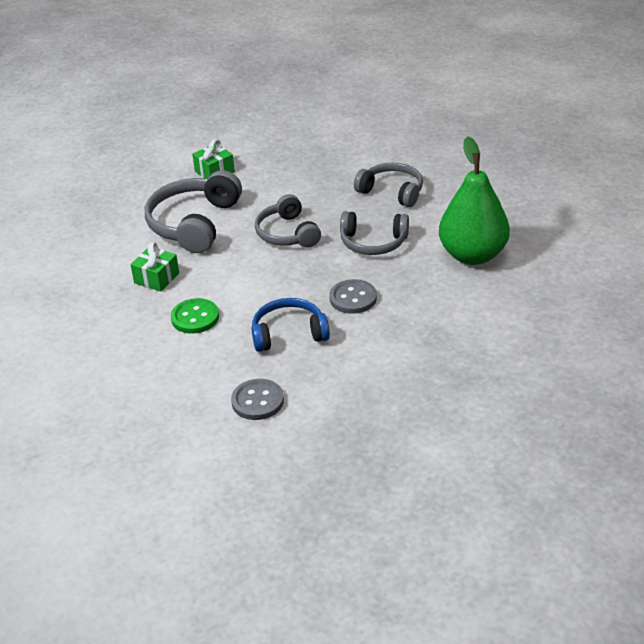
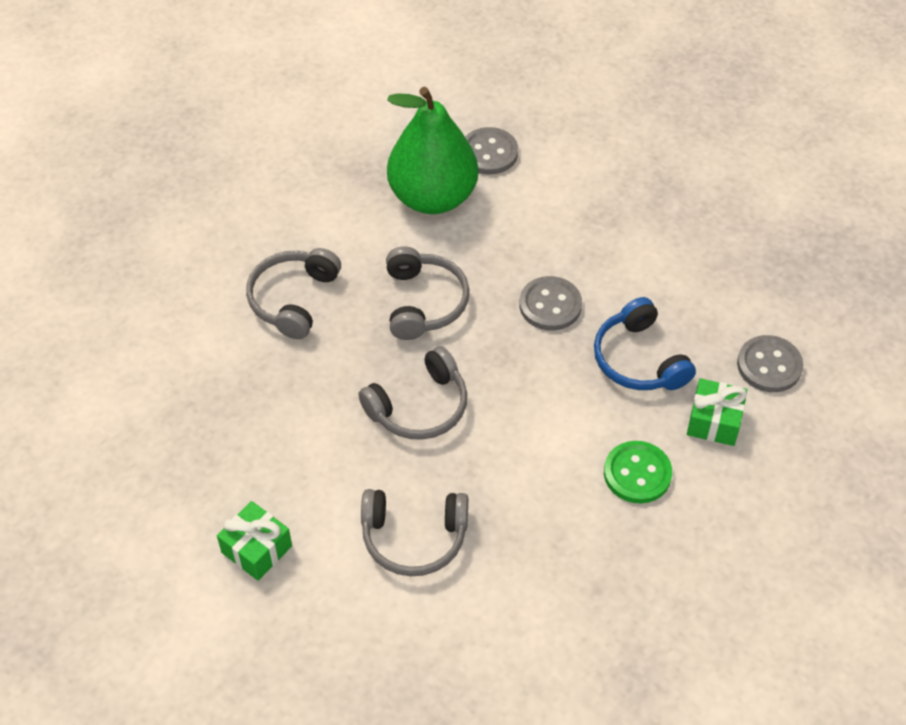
camera: 105 degrees left, 15 degrees up
green gift [130,242,179,292] -> green gift moved to [687,378,747,446]
grey headphones [145,170,242,253] -> grey headphones [361,489,468,576], size x0.66
none -> grey button [465,127,518,174]

